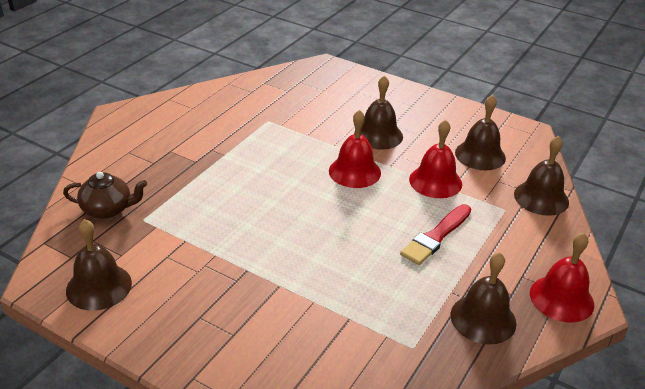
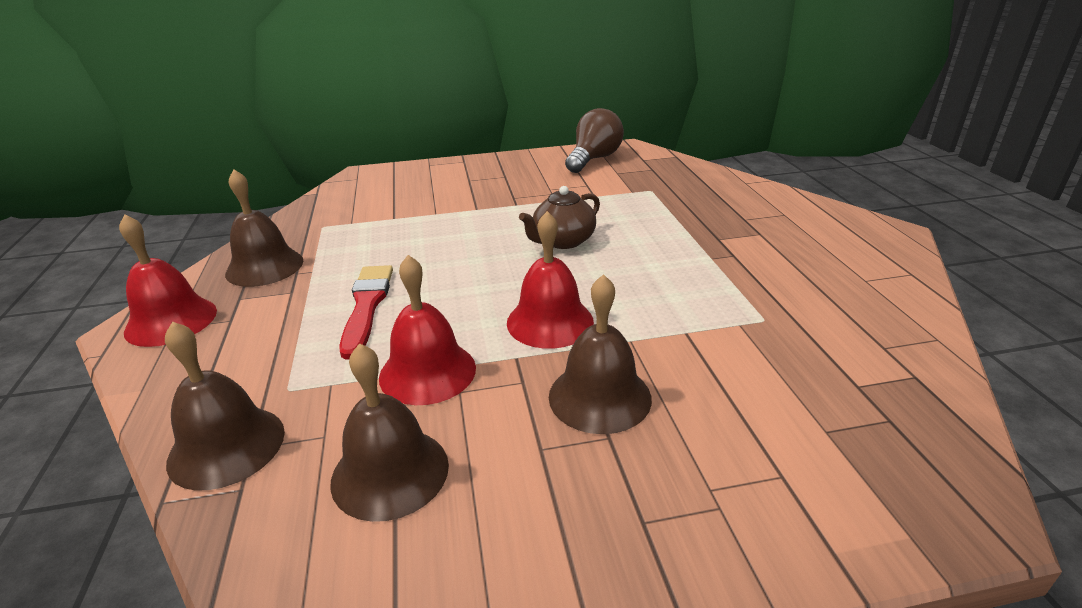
camera: 140 degrees right, 5 degrees down
brown teapot [63,172,147,219] -> brown teapot moved to [519,186,600,249]
brown bell [66,219,132,311] -> brown light bulb [565,108,624,173]

